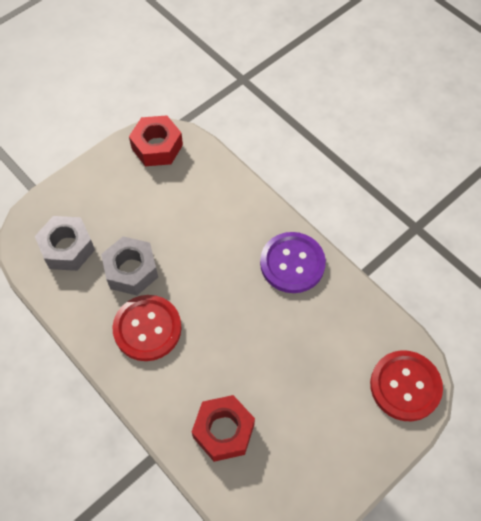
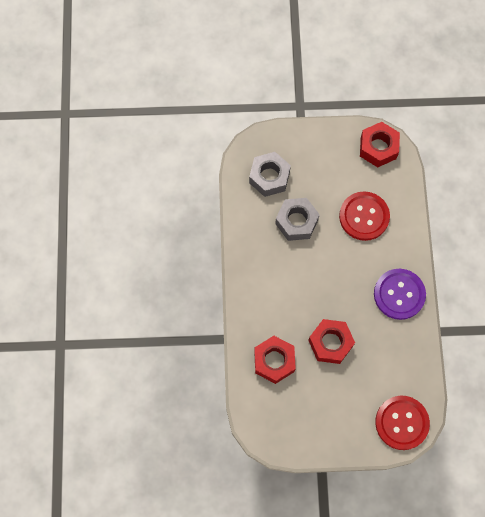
camera: 40 degrees right, 10 degrees up
red button [113,295,182,361] -> red button moved to [339,192,390,241]
none -> red nut [308,319,355,364]

